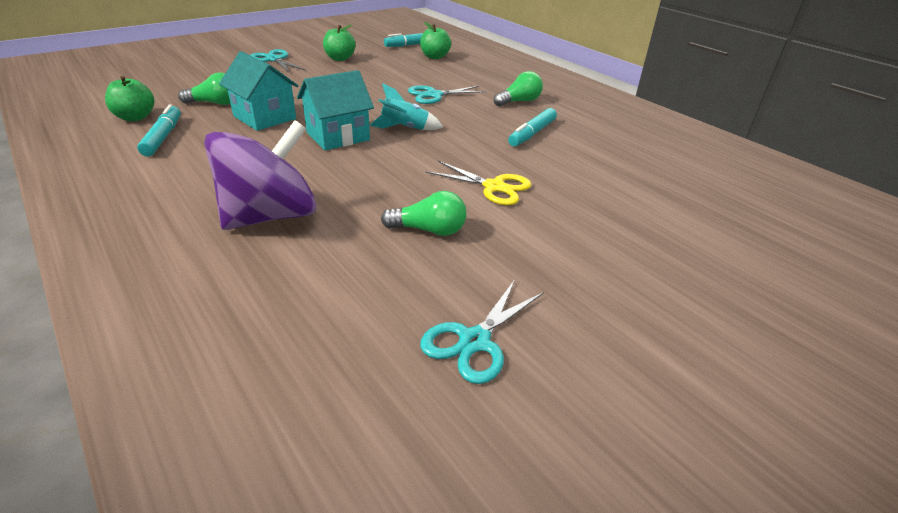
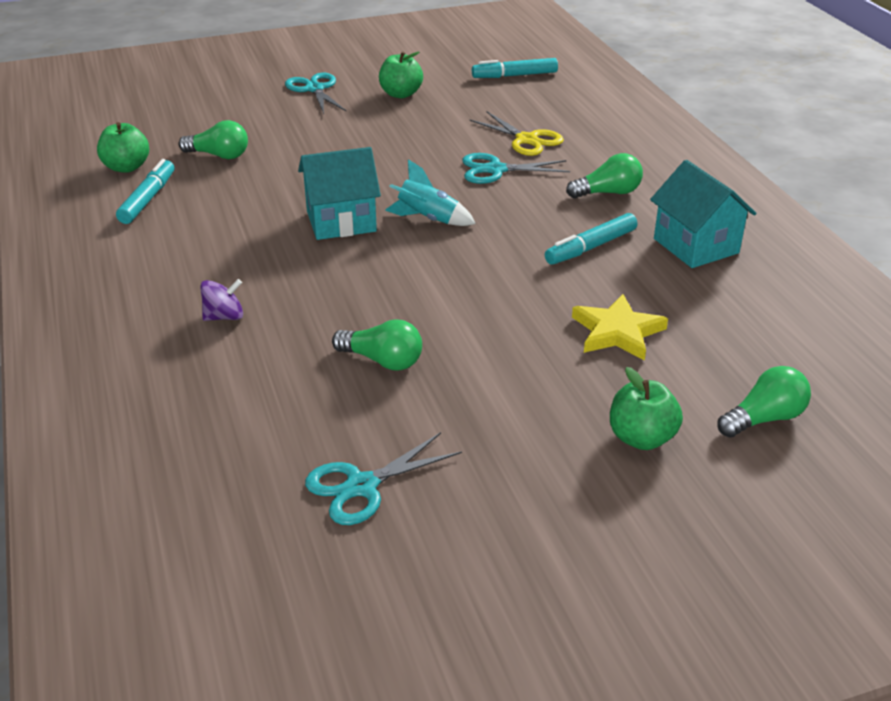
camera: 20 degrees right, 0 degrees up
purple spinning top [204,120,317,230] -> purple spinning top [200,279,243,321], size x0.40
turquoise house [219,51,298,131] -> turquoise house moved to [650,160,756,268]
green apple [420,22,451,59] -> green apple moved to [610,367,683,450]
yellow scissors [426,161,531,205] -> yellow scissors moved to [470,112,564,156]
none -> yellow star [572,294,668,361]
none -> green light bulb [717,366,811,438]

